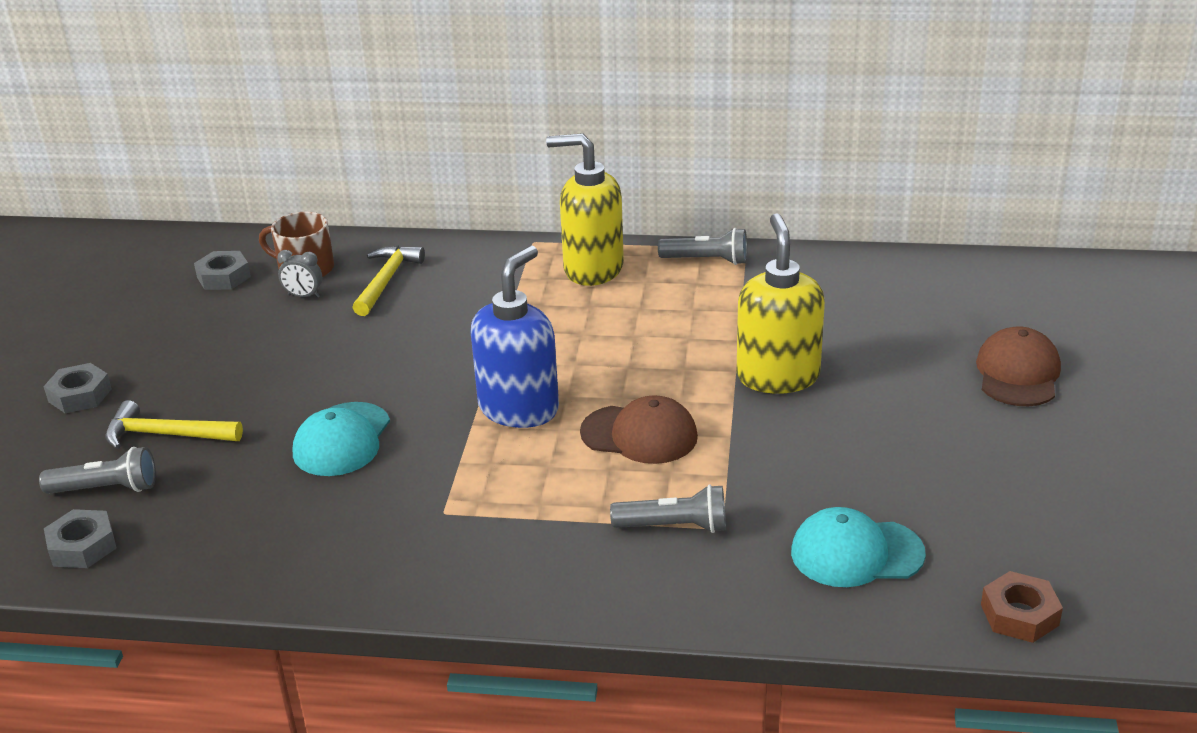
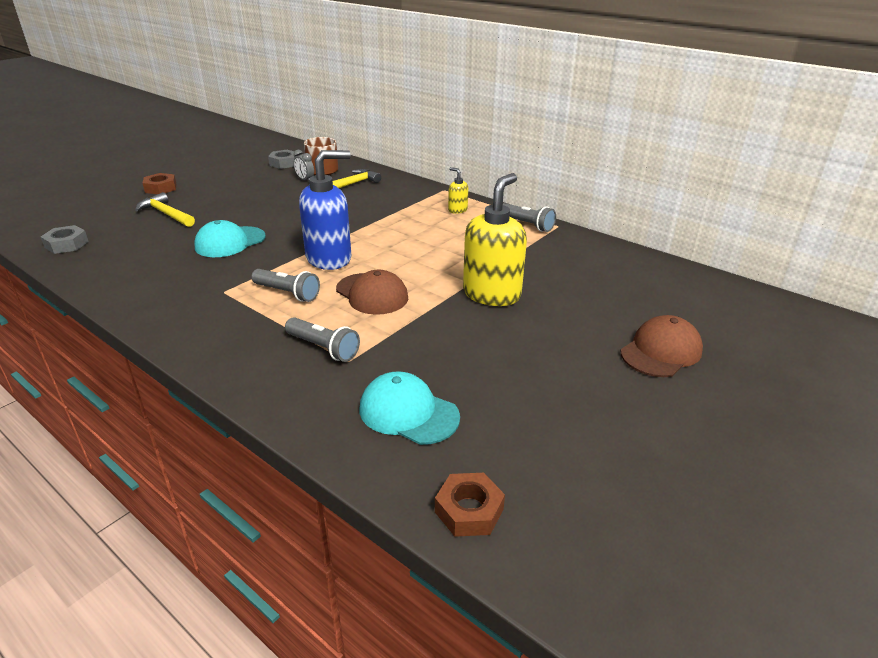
camera: 30 degrees right, 0 degrees up
grey flashlight [39,447,156,494] -> grey flashlight moved to [251,269,320,302]
grey nut [43,363,112,413] -> brown nut [143,173,177,194]
yellow soap dispenser [546,133,624,286] -> yellow soap dispenser [448,167,468,214], size x0.46

